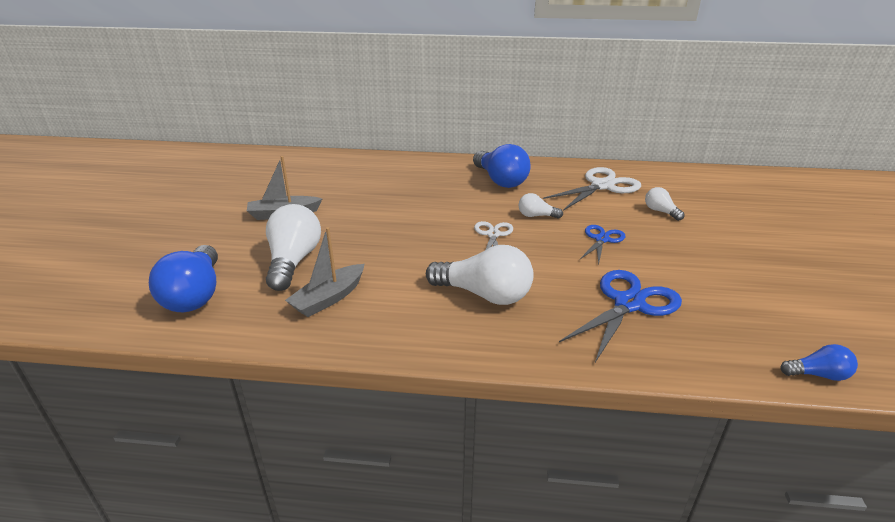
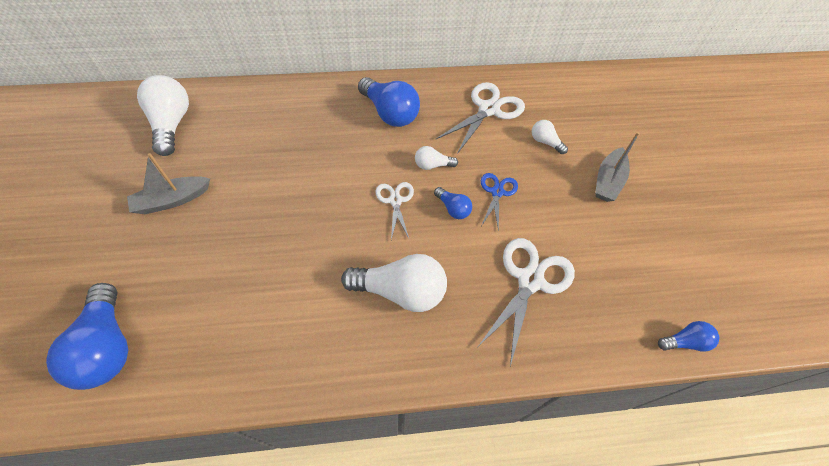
camera: 15 degrees left, 25 degrees up
white light bulb [266,204,321,291] -> white light bulb moved to [137,75,189,156]
grey boat [285,227,365,317] -> grey boat moved to [595,132,640,202]
blue scissors [559,270,682,362] -> white scissors [479,238,575,367]
none -> blue light bulb [434,187,472,219]

